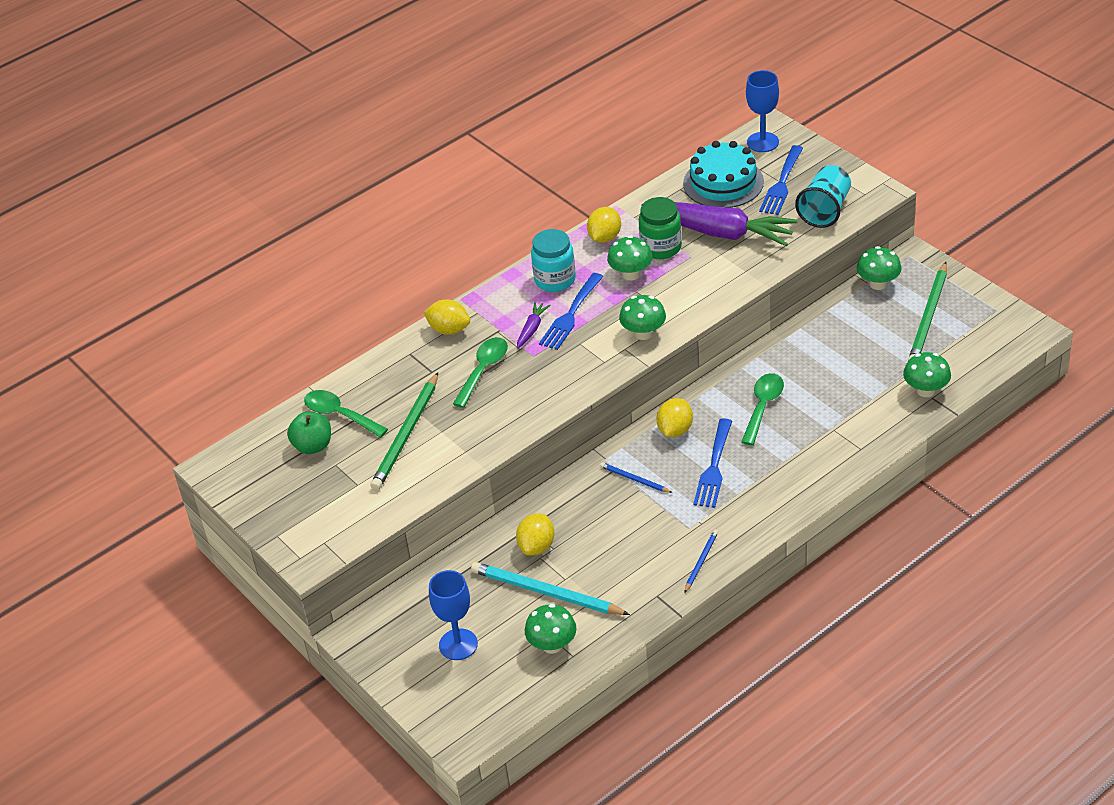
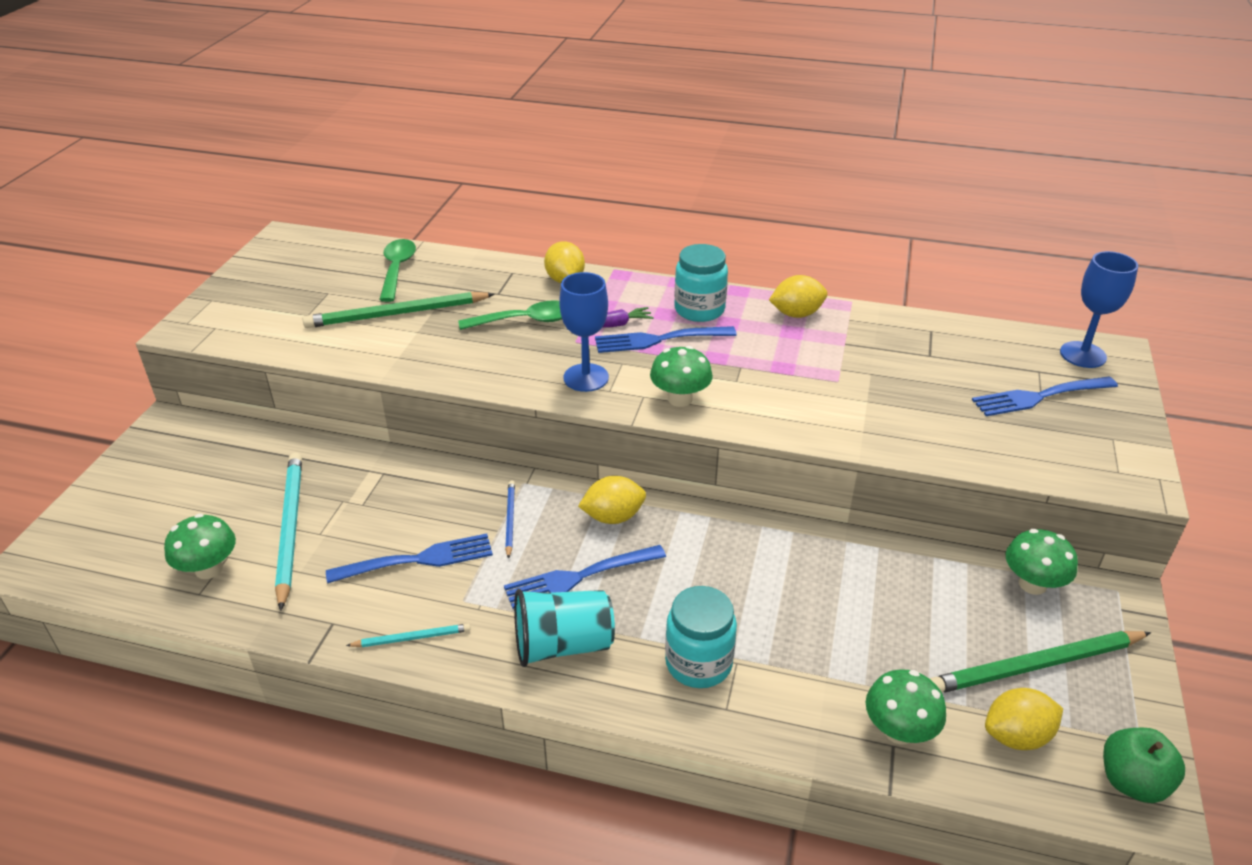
camera: 50 degrees right, 5 degrees down
green apple [287,412,331,454] -> green apple moved to [1103,728,1185,803]
blue goblet [429,570,478,660] -> blue goblet moved to [559,272,609,392]
yellow lemon [516,514,554,555] -> yellow lemon moved to [985,688,1063,750]
green mushroom [607,236,653,280] -> none
green jar [639,197,682,259] -> none
purple carrot [641,202,798,246] -> none
turquoise cake [683,141,764,208] -> none
blue pencil [684,530,718,593] -> turquoise pencil [346,623,471,647]
green spoon [741,373,784,445] -> none
turquoise cup [795,165,851,228] -> turquoise cup moved to [514,589,615,667]
none -> blue fork [326,533,493,583]
none -> turquoise jar [665,586,737,688]

